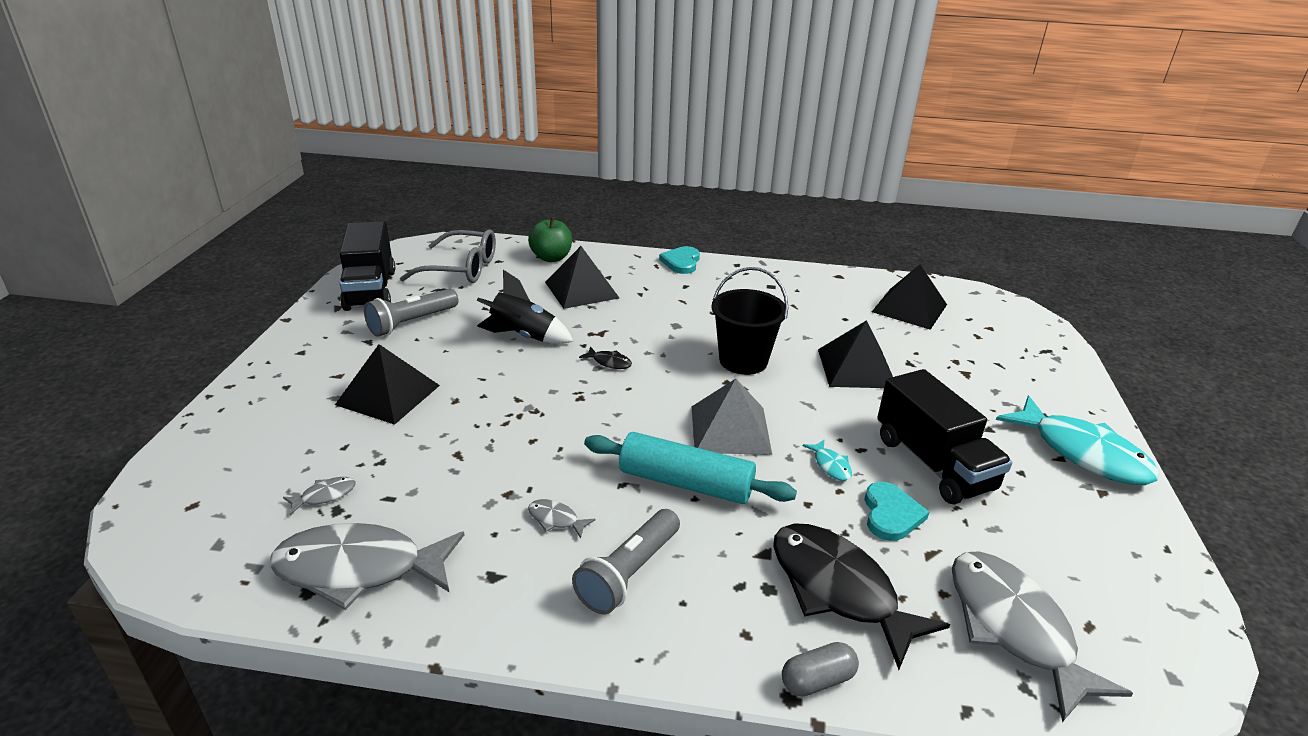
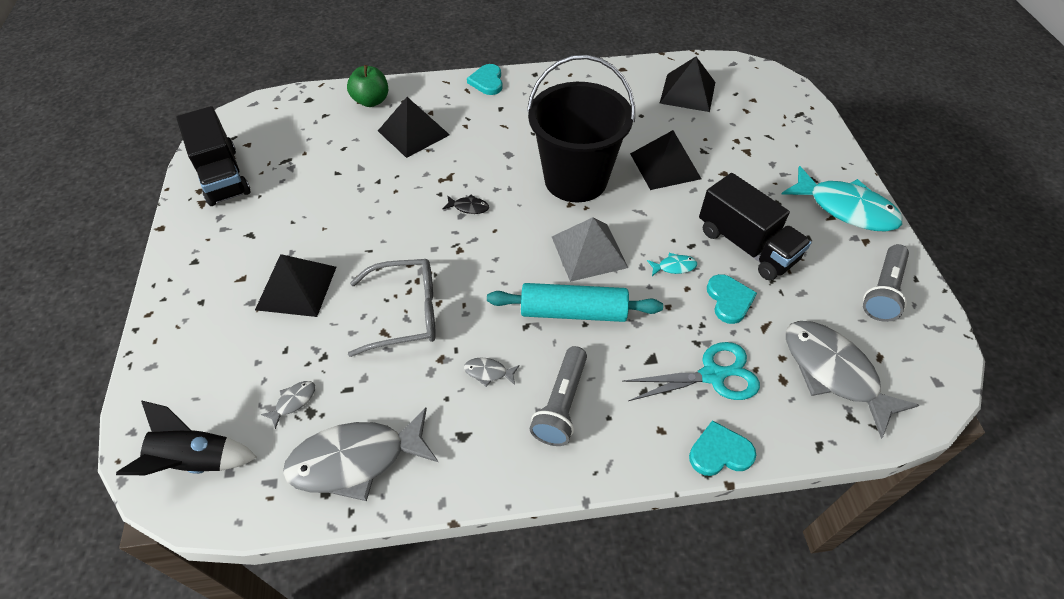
camera: 15 degrees left, 20 degrees up
grey flashlight [364,289,458,337] -> grey flashlight moved to [863,244,909,322]
grey glasses [400,229,496,283] -> grey glasses moved to [348,259,436,357]
black rocket [477,270,573,344] -> black rocket moved to [116,401,257,475]
black bucket [711,267,788,375] -> black bucket [527,55,635,202], size x1.56
black fish [773,523,950,670] -> turquoise scissors [622,342,760,401]
grey capsule [782,642,859,696] -> turquoise heart [689,420,756,476]
turquoise fish [803,440,852,481] -> turquoise fish turned 60 degrees counterclockwise [647,253,697,276]

